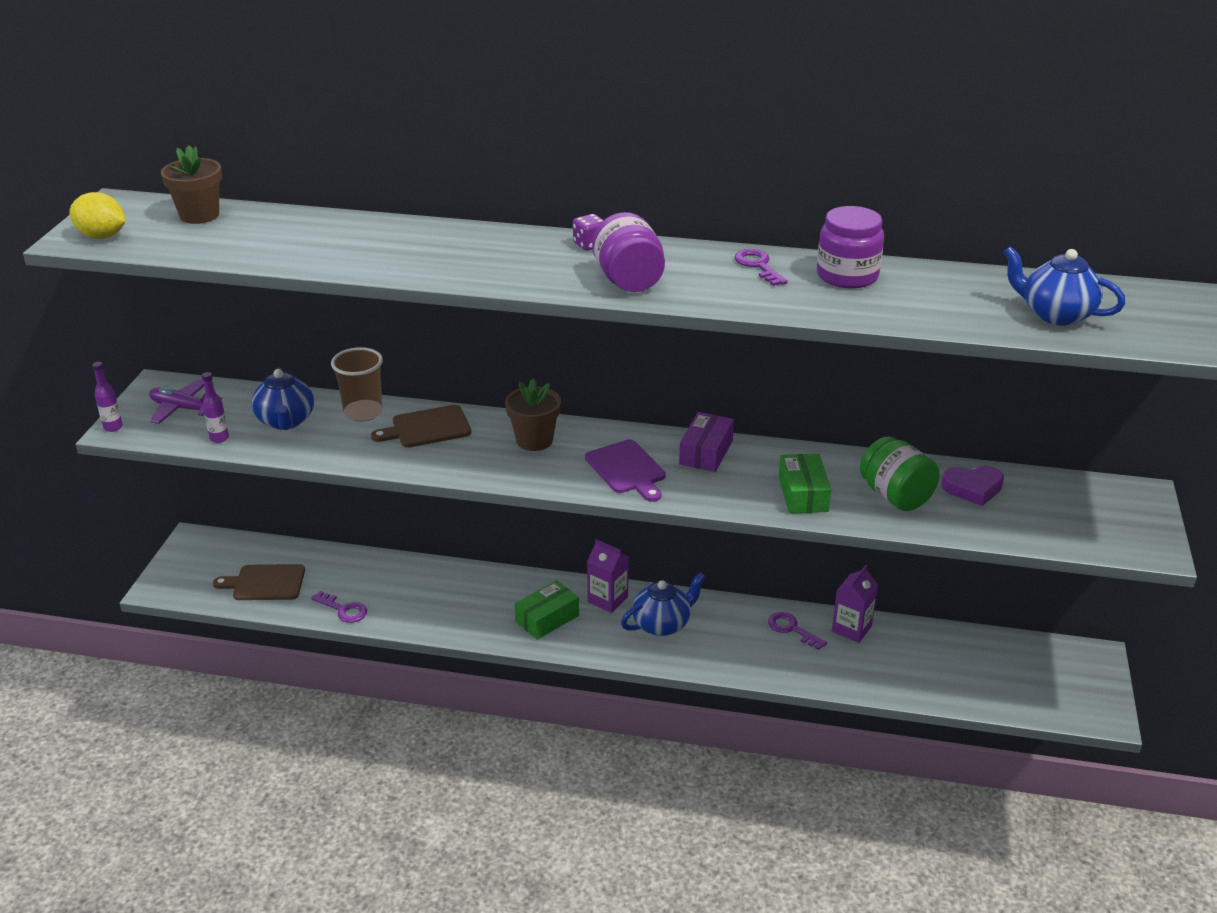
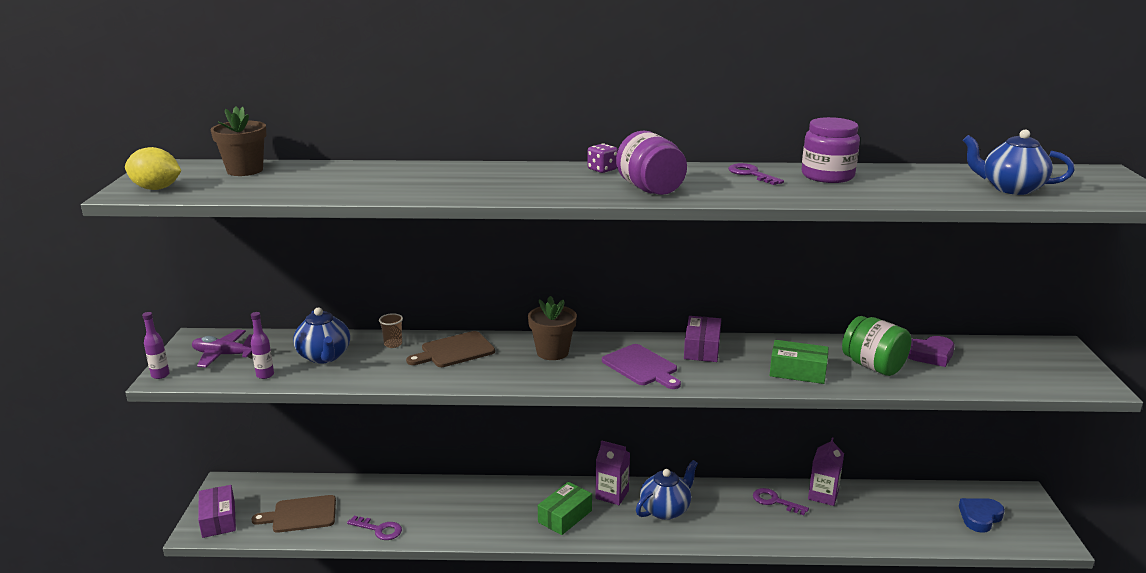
camera: 10 degrees left, 10 degrees down
brown cup [331,347,383,422] -> brown cup [379,313,403,348], size x0.53
green box [779,454,831,514] -> green box turned 60 degrees counterclockwise [769,340,829,384]
none -> purple box [198,485,236,538]
none -> blue heart [959,498,1005,533]

